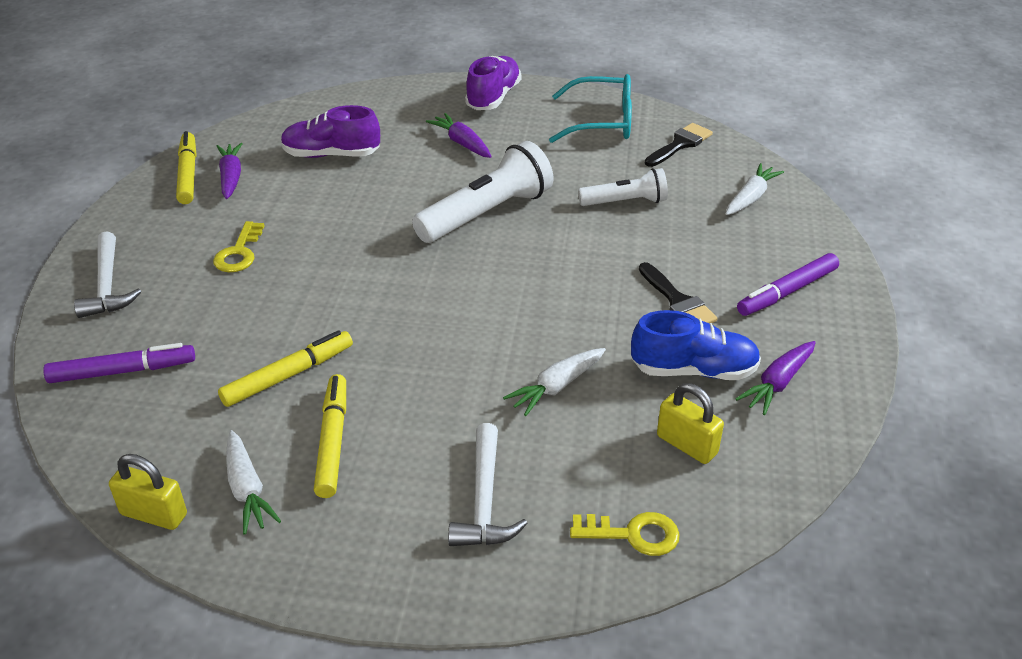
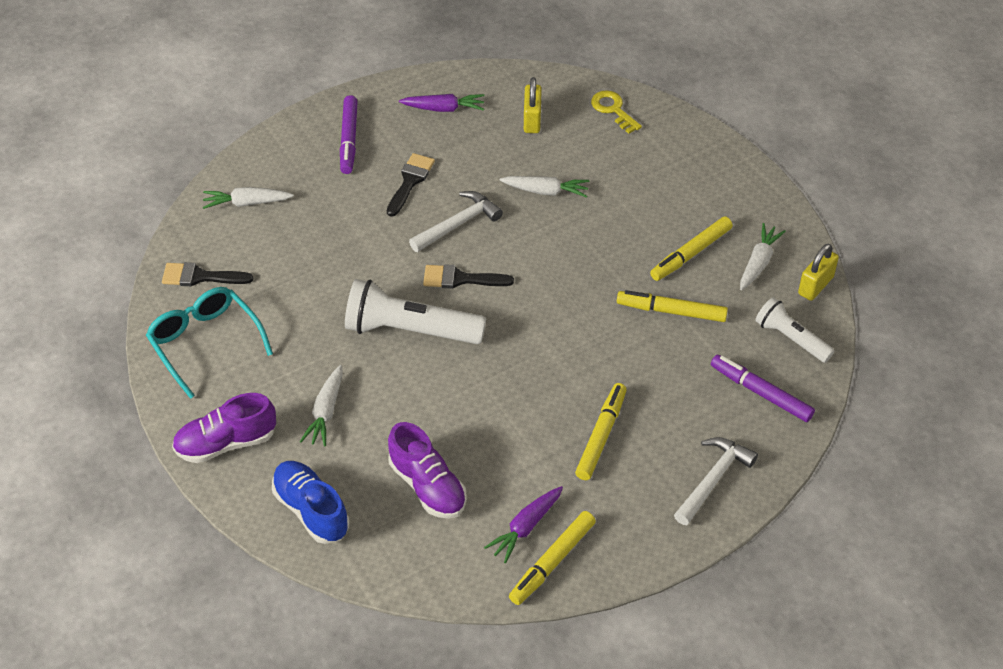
camera: 130 degrees left, 10 degrees up
yellow padlock [109,454,187,530] -> yellow padlock turned 60 degrees clockwise [798,244,839,301]
yellow key [213,221,264,272] -> yellow marker [575,383,627,480]
purple carrot [426,113,492,158] -> white carrot [300,365,343,447]
white hammer [448,423,528,546] -> white hammer moved to [409,191,503,252]
white flashlight [578,168,668,206] -> white flashlight moved to [756,297,834,363]
blue shoe [631,310,761,380] -> blue shoe moved to [272,461,349,544]
purple marker [737,253,839,316] -> purple marker turned 75 degrees clockwise [340,95,358,174]
none -> black brush [423,264,514,289]

